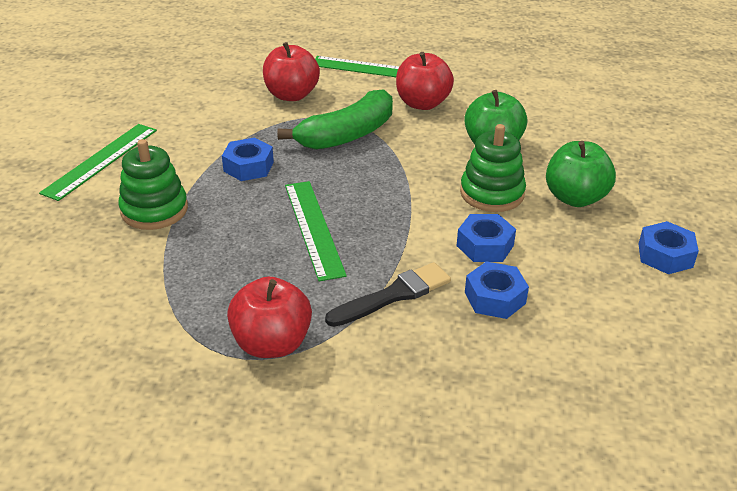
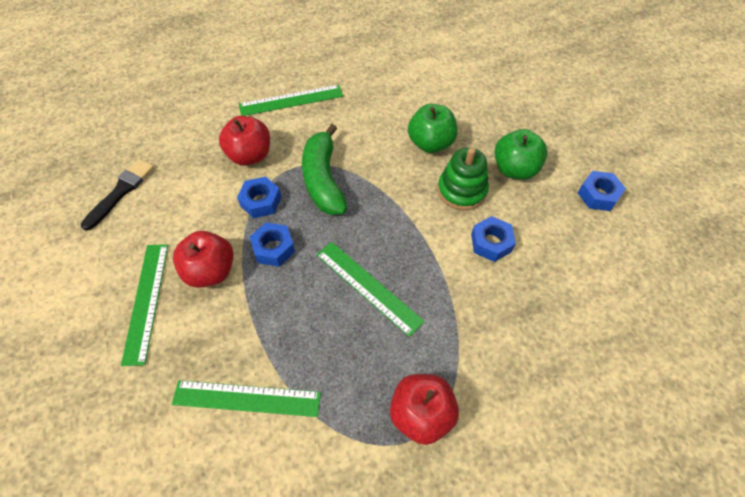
camera: 30 degrees left, 20 degrees up
green stacking toy [118,139,188,230] -> none
green banana [277,89,393,150] -> green banana turned 150 degrees clockwise [302,124,347,215]
black brush [325,262,451,327] -> black brush moved to [81,159,154,231]
red apple [396,52,454,110] -> red apple moved to [173,231,234,288]
blue nut [465,261,529,319] -> blue nut moved to [237,177,282,218]
none -> green ruler [172,380,321,417]

